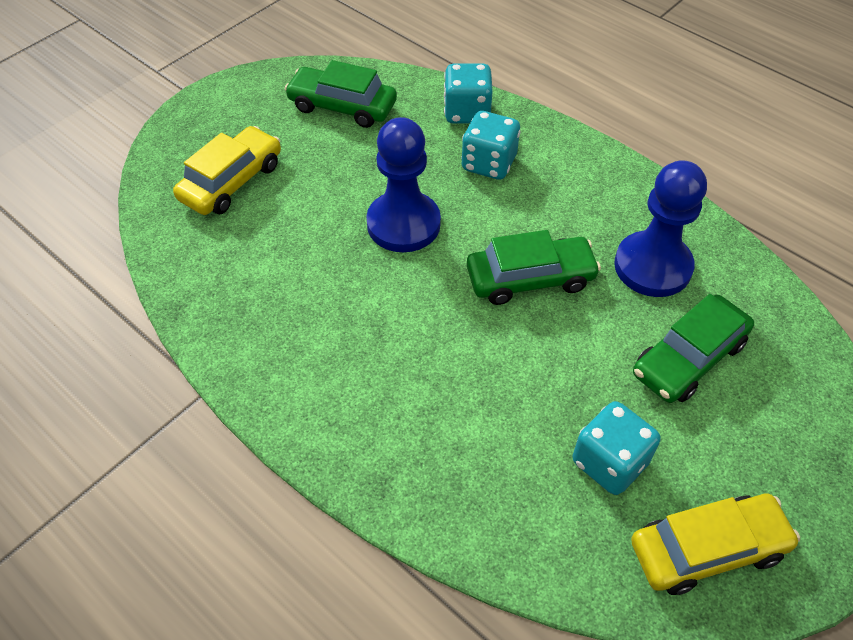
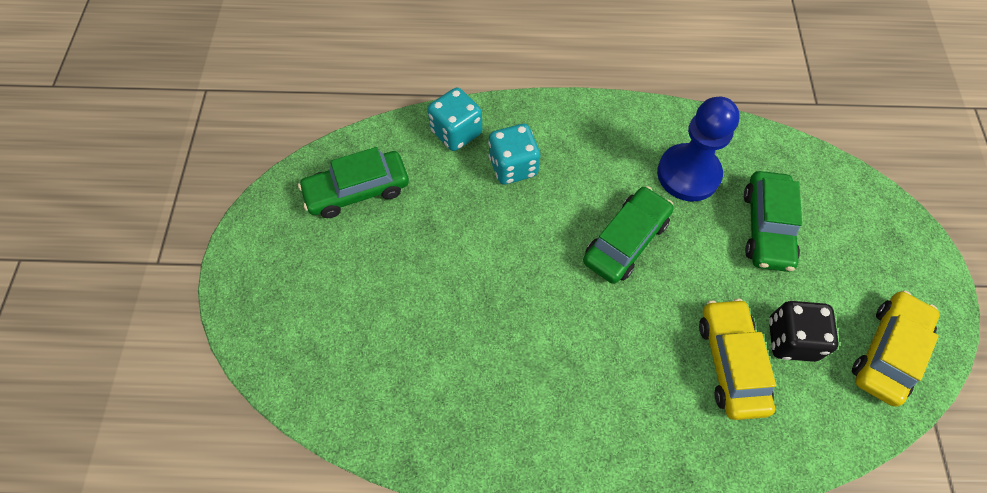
camera: 40 degrees left, 10 degrees up
yellow car [173,126,281,215] -> yellow car moved to [699,299,776,420]
blue pawn [366,117,441,252] -> none
turquoise dice [573,401,661,495] -> black dice [769,301,839,362]

